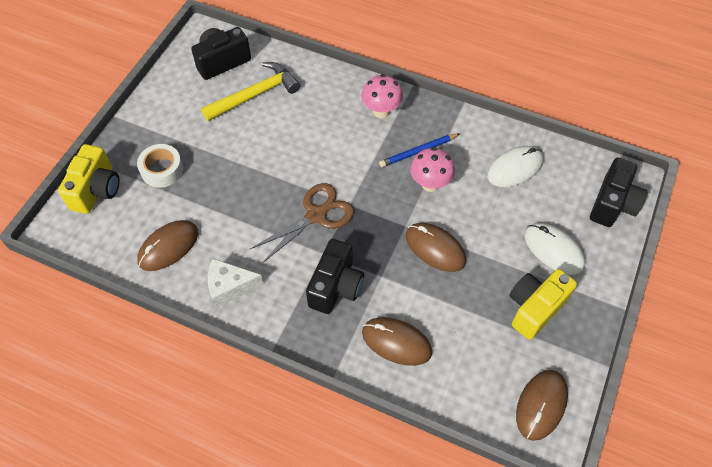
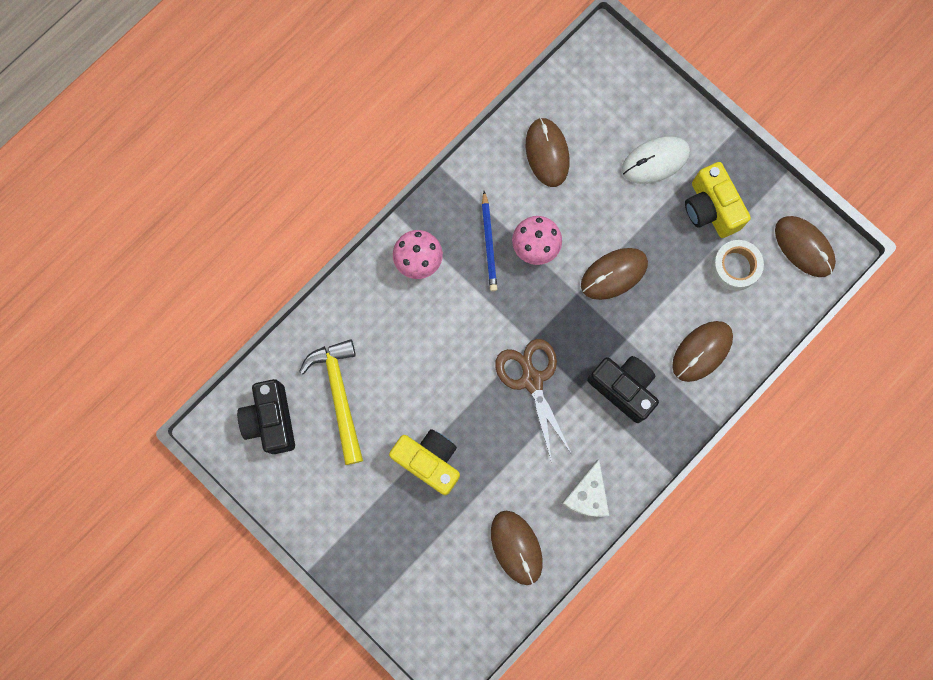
camera: 70 degrees left, 20 degrees up
yellow camera [58,144,120,214] -> yellow camera moved to [389,429,460,496]
white tape [137,144,183,188] -> white tape moved to [711,240,764,291]
white mouse [487,146,544,187] -> brown mouse [526,118,570,187]
black camera [590,157,648,227] -> none

